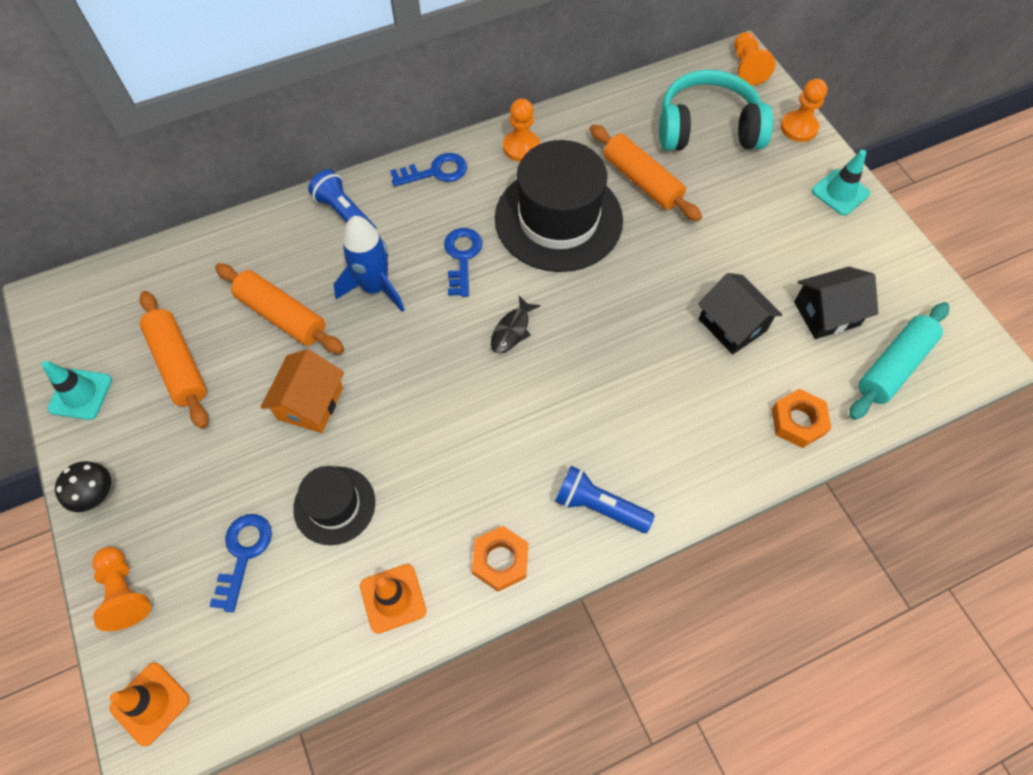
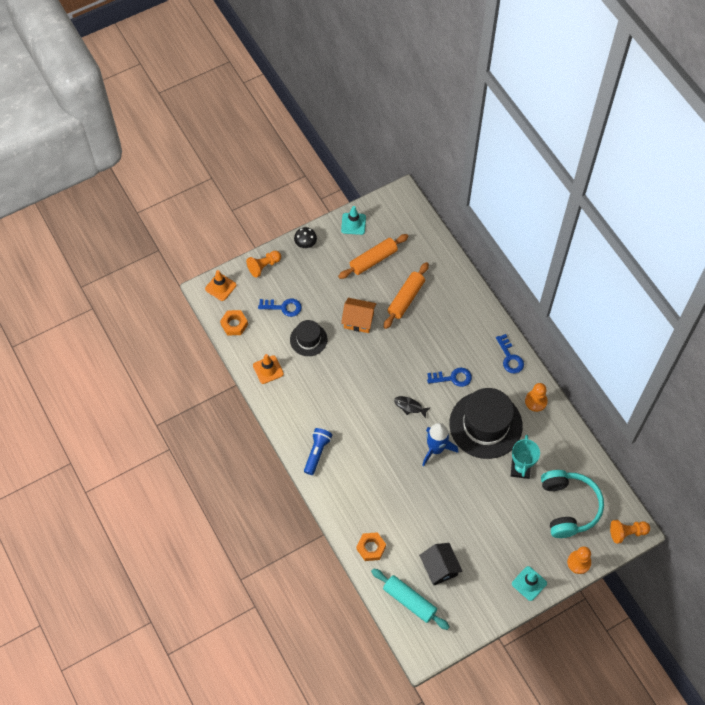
camera: 85 degrees right, 0 degrees up
blue flashlight [308,169,377,230] -> none
blue rocket [334,216,405,312] -> blue rocket moved to [422,423,458,466]
orange nut [472,526,528,592] -> orange nut moved to [220,310,248,335]
orange rolling pin [590,124,702,222] -> turquoise trophy [511,435,540,479]
black house [698,273,783,355] -> none

